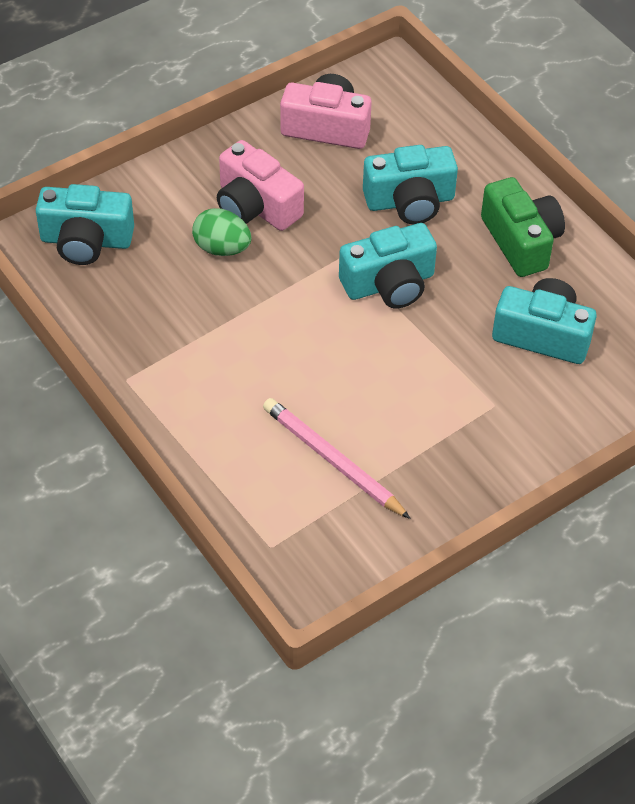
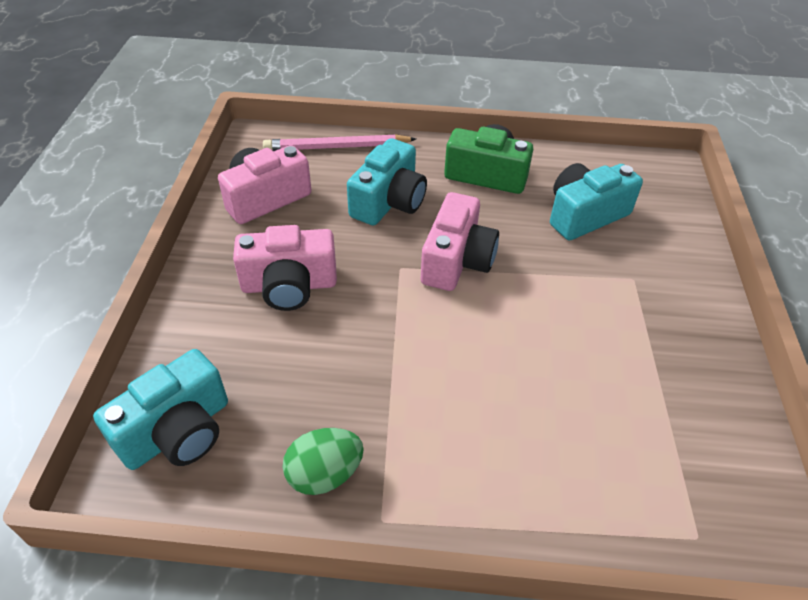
camera: 50 degrees left, 5 degrees down
green egg [192,208,251,256] -> green egg moved to [283,428,364,495]
pink pencil [263,398,411,519] -> pink pencil moved to [263,134,416,151]
turquoise camera [339,223,437,309] -> pink camera [421,192,499,291]

